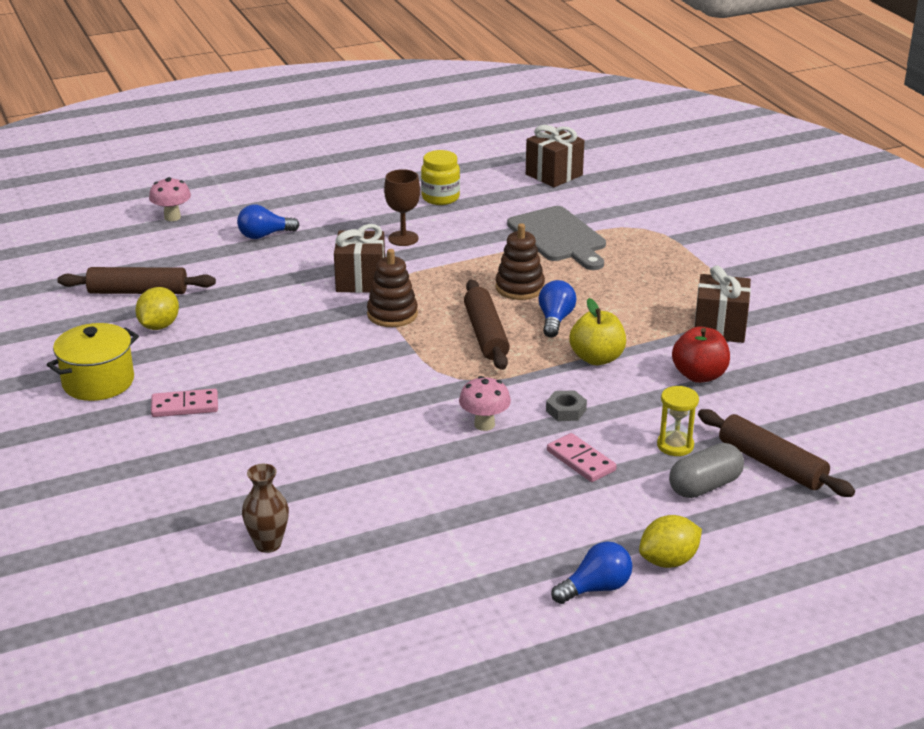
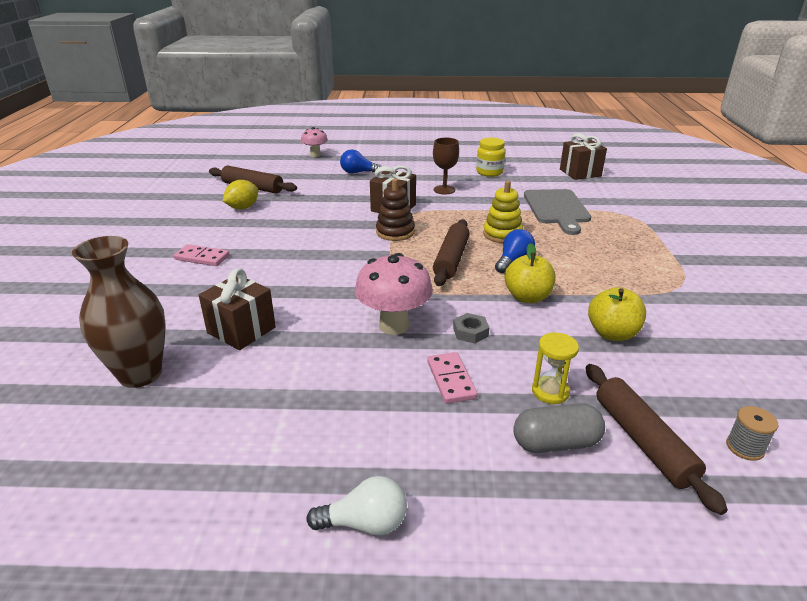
camera: 25 degrees right, 0 degrees up
yellow pot [47,323,139,401] -> none
brown vase [242,464,289,553] -> brown vase [72,236,165,388], size x1.79
pink mushroom [459,376,511,431] -> pink mushroom [355,253,433,335], size x1.66
brown stacking toy [495,223,545,300] -> yellow stacking toy [483,180,523,243]
blue light bulb [551,542,632,604] -> white light bulb [306,476,407,535]
yellow lemon [639,515,702,568] -> none
red apple [672,327,730,383] -> yellow apple [588,287,646,341]
brown gift [694,265,751,343] -> brown gift moved to [199,268,276,350]
none -> grey spool [726,406,778,461]

